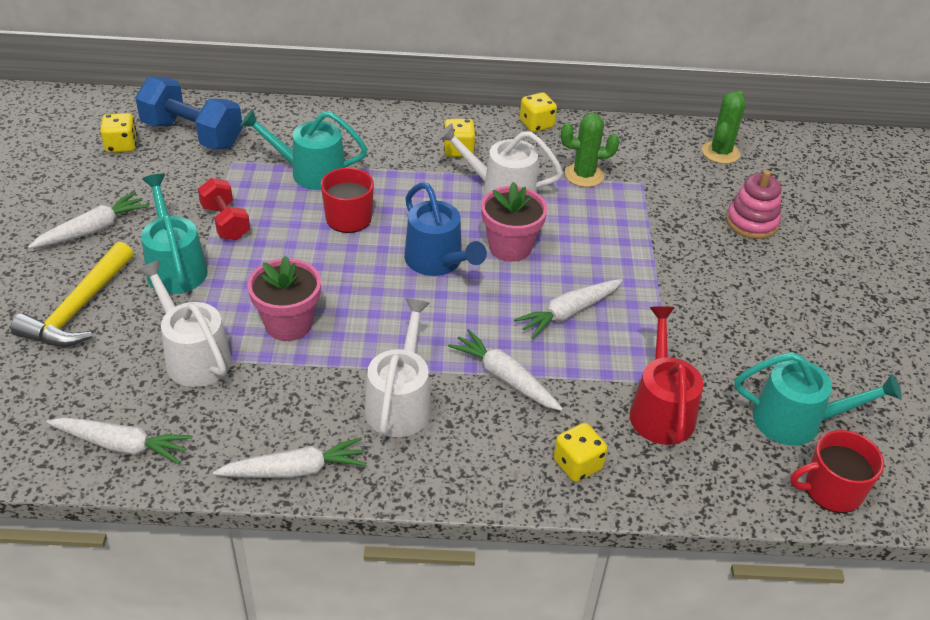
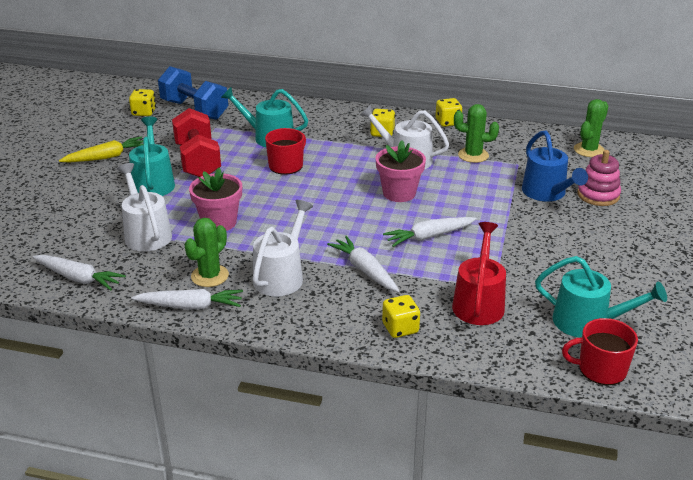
camera: 15 degrees right, 10 degrees down
yellow hammer [10,242,134,347] -> none
white carrot [28,192,149,248] -> yellow carrot [59,137,143,162]
red dumbbell [198,178,250,240] -> red dumbbell [172,108,221,177], size x1.62
blue watering can [404,182,487,276] -> blue watering can moved to [522,130,588,201]
none -> green cactus [184,218,229,287]

